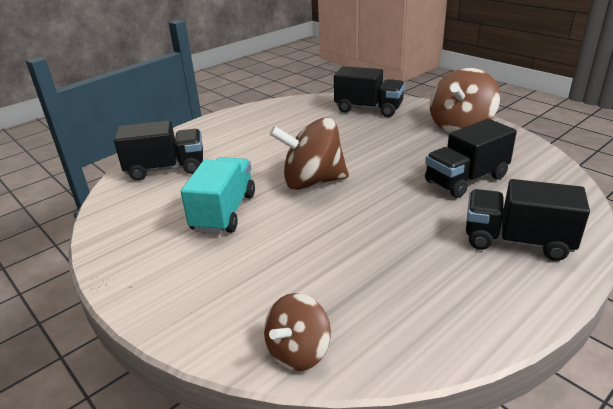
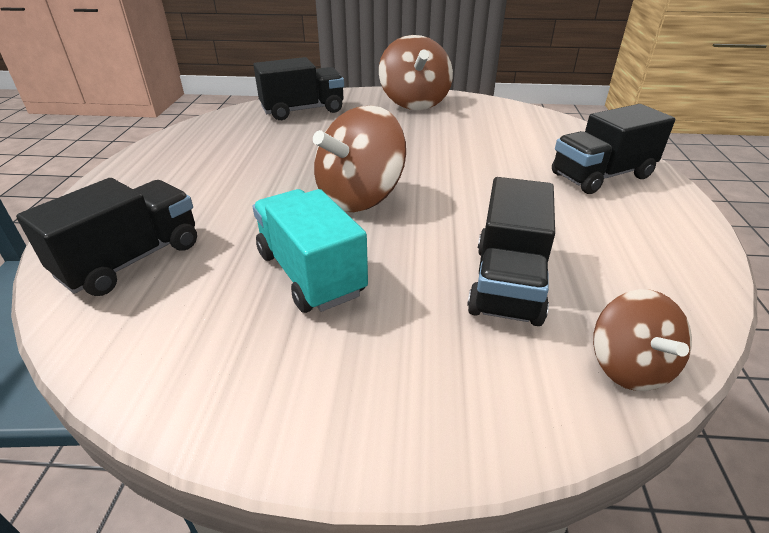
camera: 45 degrees left, 5 degrees up
black truck [425,119,517,198] -> black truck moved to [467,177,555,326]

